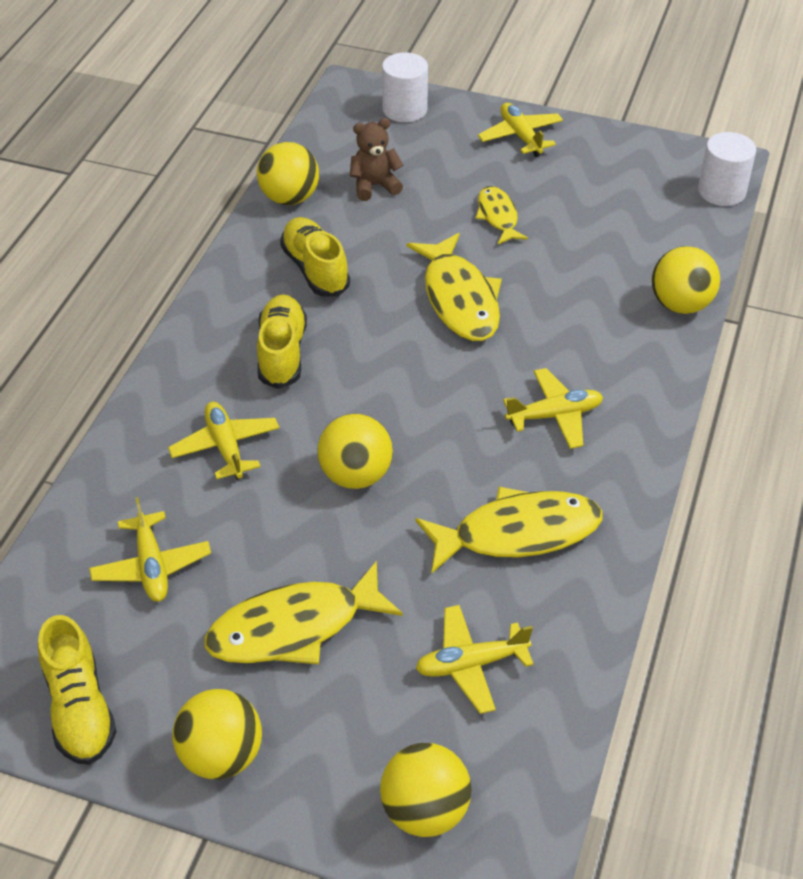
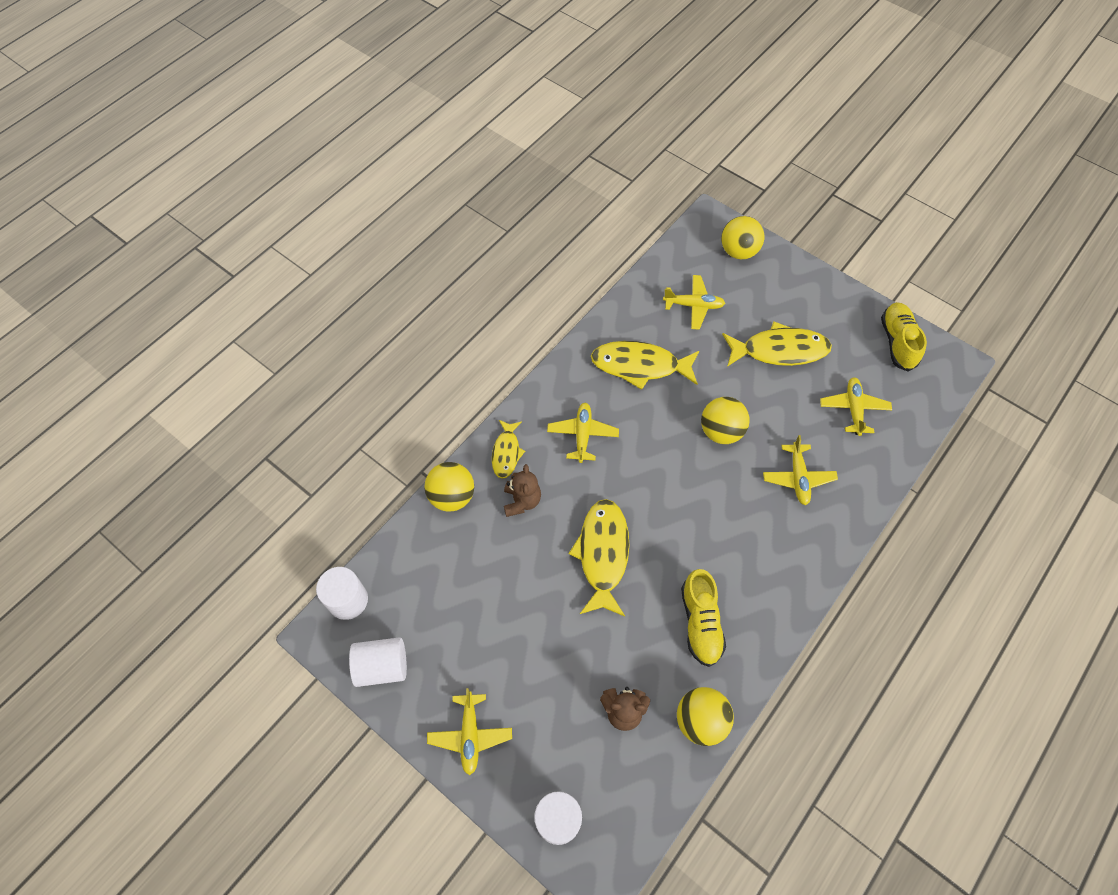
camera: 160 degrees left, 15 degrees up
yellow ball [172,689,262,779] -> none
yellow shoe [257,295,307,389] -> none
yellow fish [475,186,528,244] -> yellow fish moved to [492,420,525,479]
yellow plane [503,368,603,449] -> yellow plane turned 90 degrees clockwise [547,403,619,463]
none -> white cylinder [349,637,407,687]
none -> brown teddy bear [504,464,541,517]

